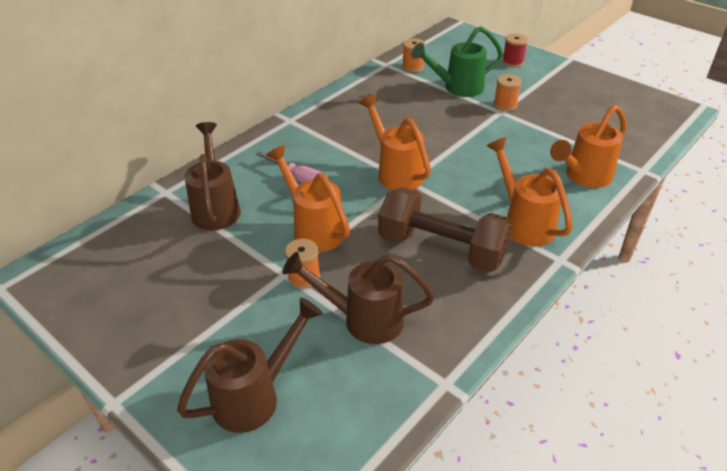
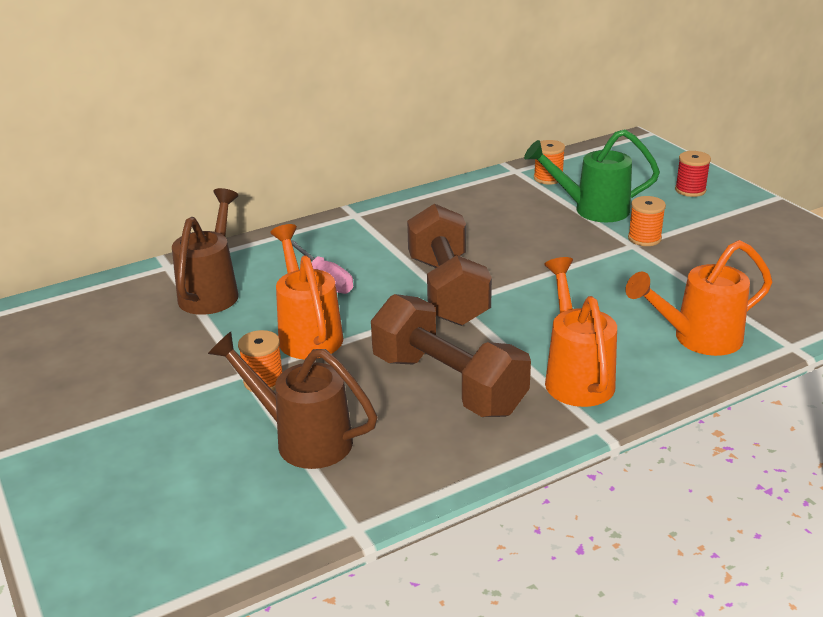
camera: 20 degrees right, 10 degrees down
brown watering can [177,298,323,433] -> none
orange watering can [359,94,431,190] -> brown dumbbell [407,204,492,326]

